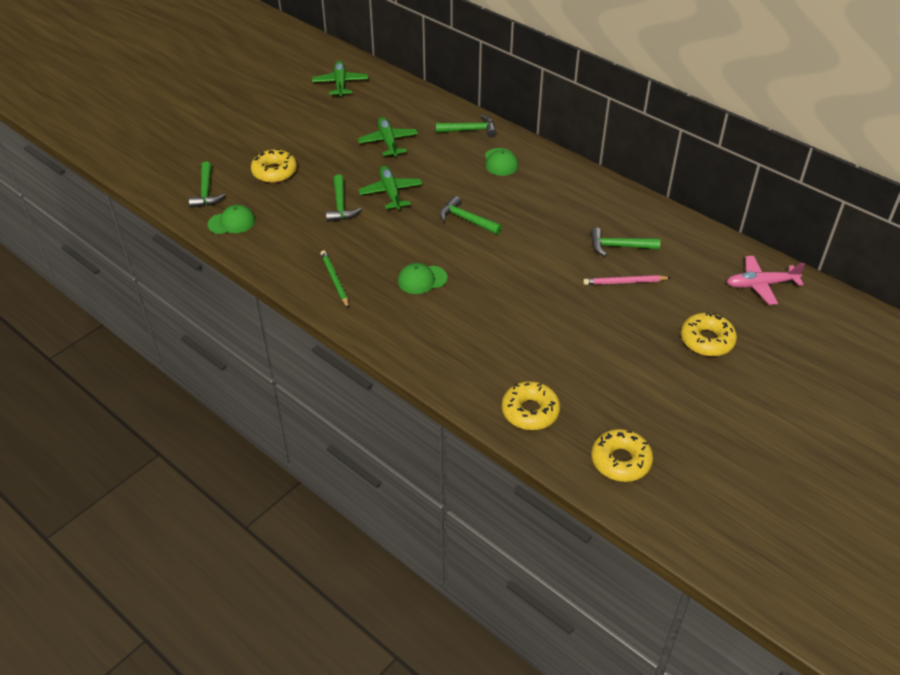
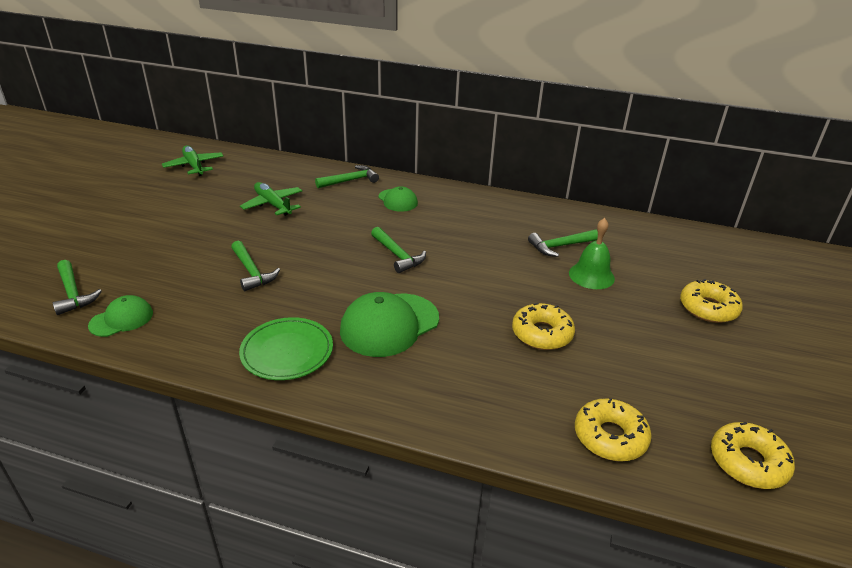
camera: 25 degrees left, 10 degrees down
yellow donut [251,149,297,183] -> yellow donut moved to [512,303,575,350]
green pencil [320,250,349,308] -> green plate [239,317,333,380]
green plane [358,166,422,210] -> none
green cap [398,263,448,294] -> green cap [340,292,439,357], size x1.75
green hammer [439,196,502,235] -> green hammer turned 135 degrees counterclockwise [371,227,426,273]
pink pencil [583,275,671,285] -> green bell [569,218,615,289]
pink plane [727,256,805,305] -> none

